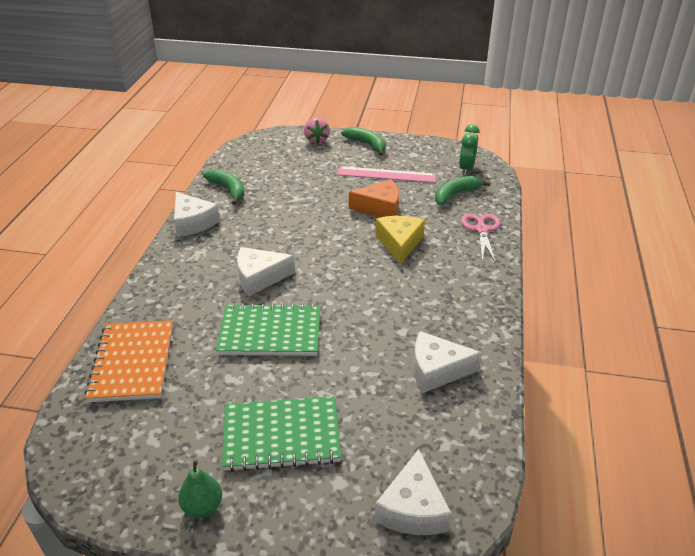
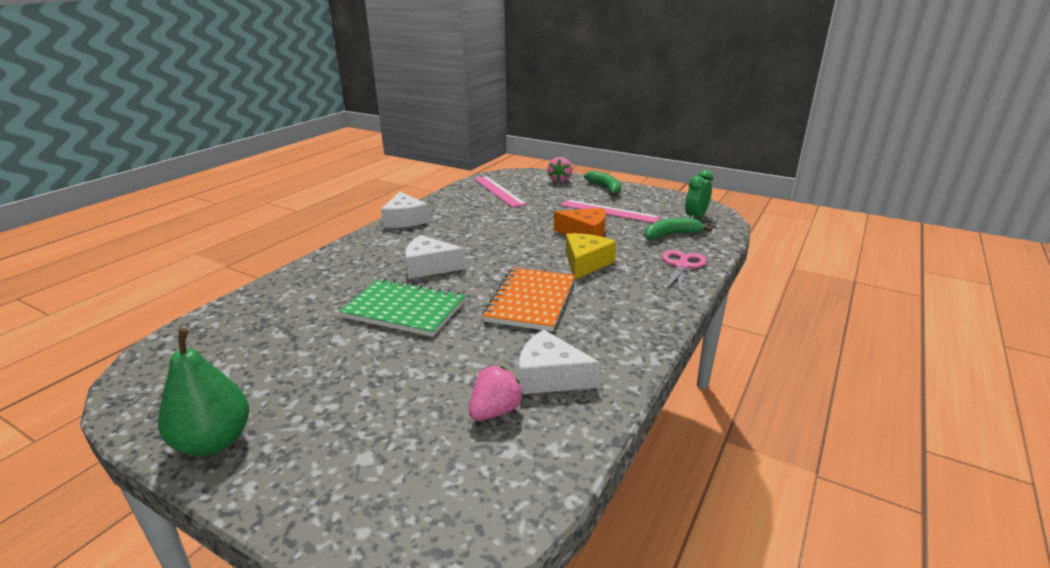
camera: 20 degrees right, 10 degrees down
orange notebook [85,320,173,402] -> orange notebook moved to [483,268,575,332]
green pear [178,460,222,518] -> green pear [158,328,249,456], size x1.64
green banana [203,169,244,205] -> none
green notebook [222,396,341,472] -> none
white cheese [375,449,452,535] -> none
none -> pink strawberry [469,366,524,421]
none -> pink ruler [474,176,526,207]

